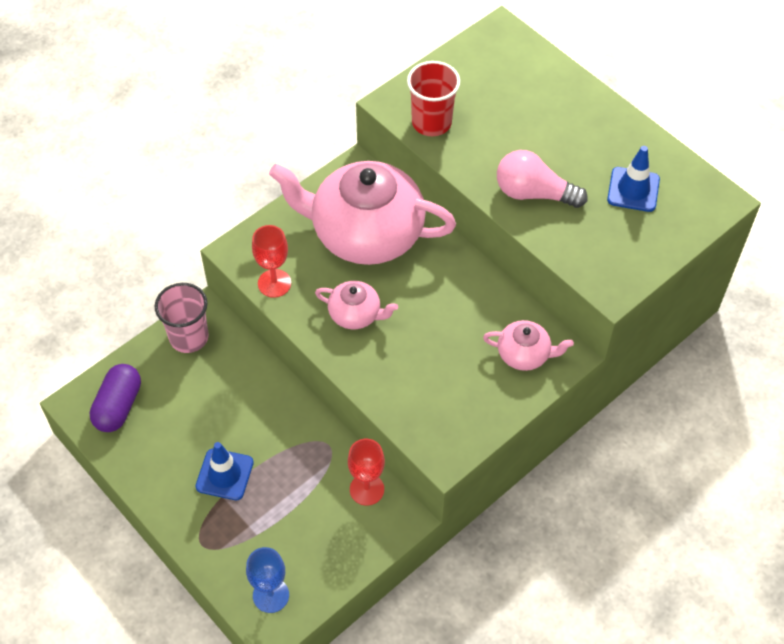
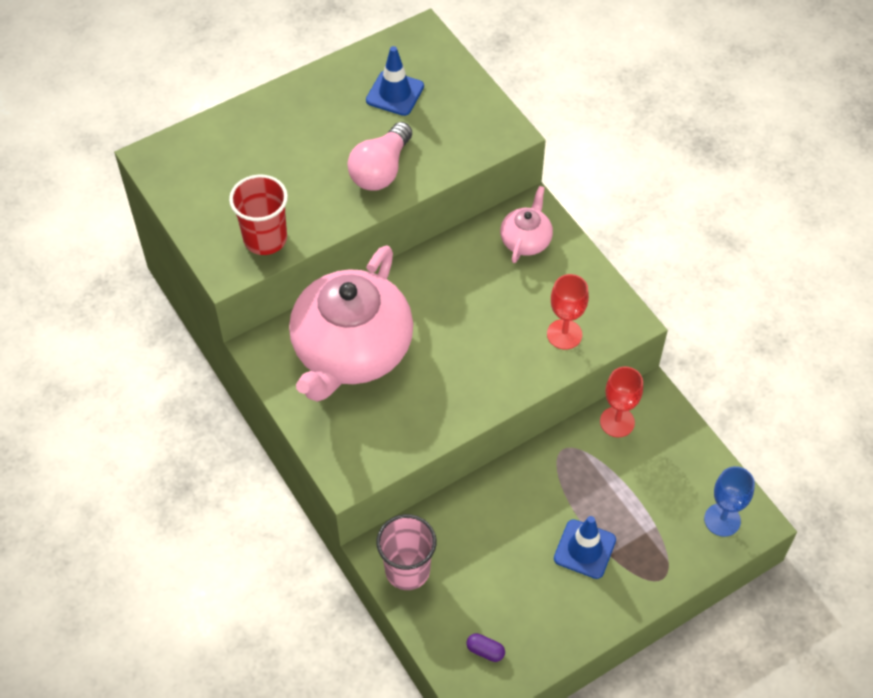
camera: 80 degrees left, 0 degrees up
purple capsule [90,364,141,432] -> purple capsule [466,633,505,662], size x0.48
red goblet [252,225,291,298] -> red goblet moved to [547,274,589,349]
pink teapot [315,281,398,329] -> none

